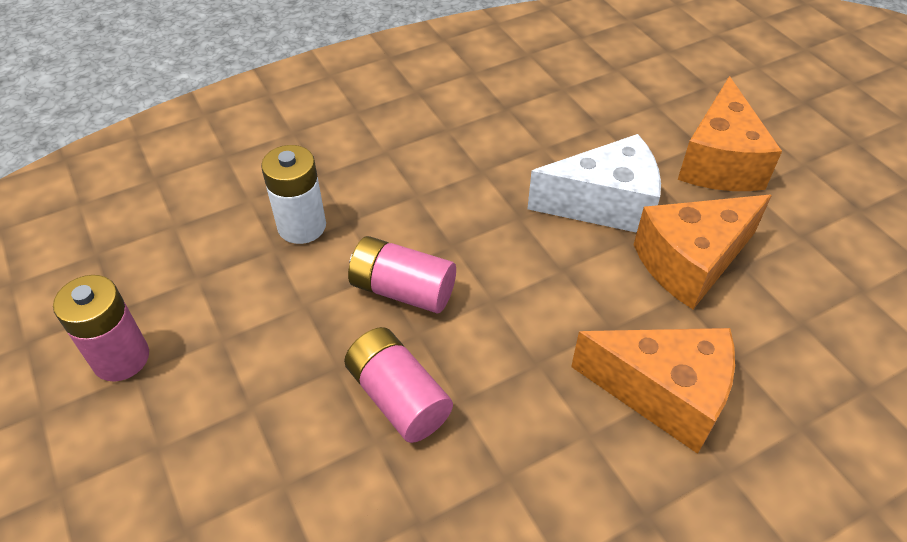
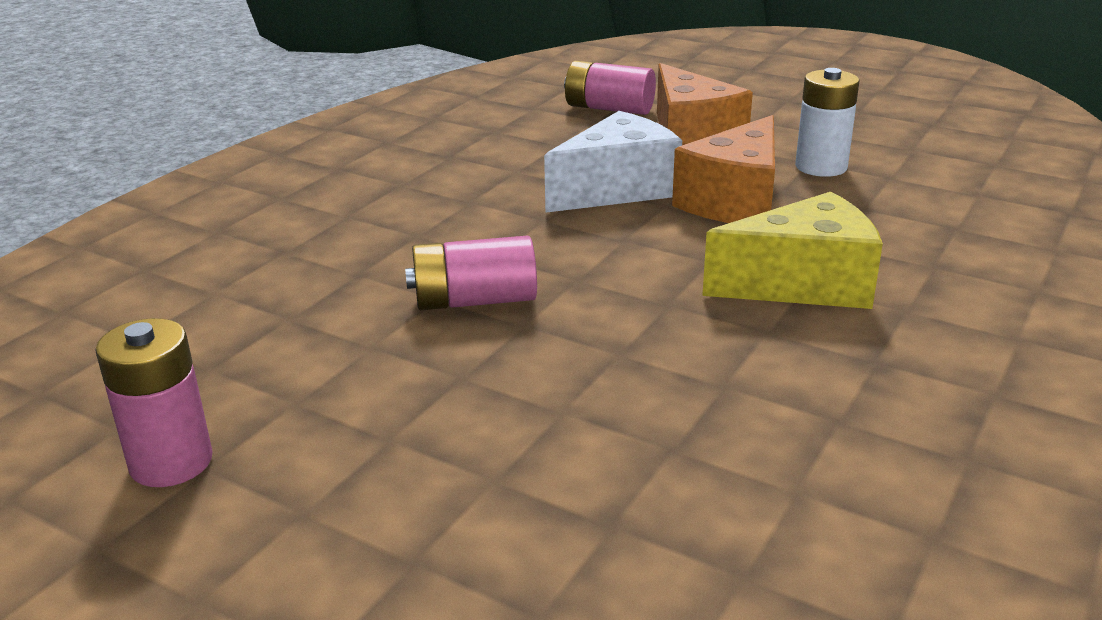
camera: 30 degrees left, 20 degrees down
white battery [261,145,326,244] -> white battery moved to [795,68,859,177]
pink battery [344,327,453,443] -> pink battery moved to [564,61,656,115]
orange cheese [571,328,735,454] -> yellow cheese [702,192,883,309]

